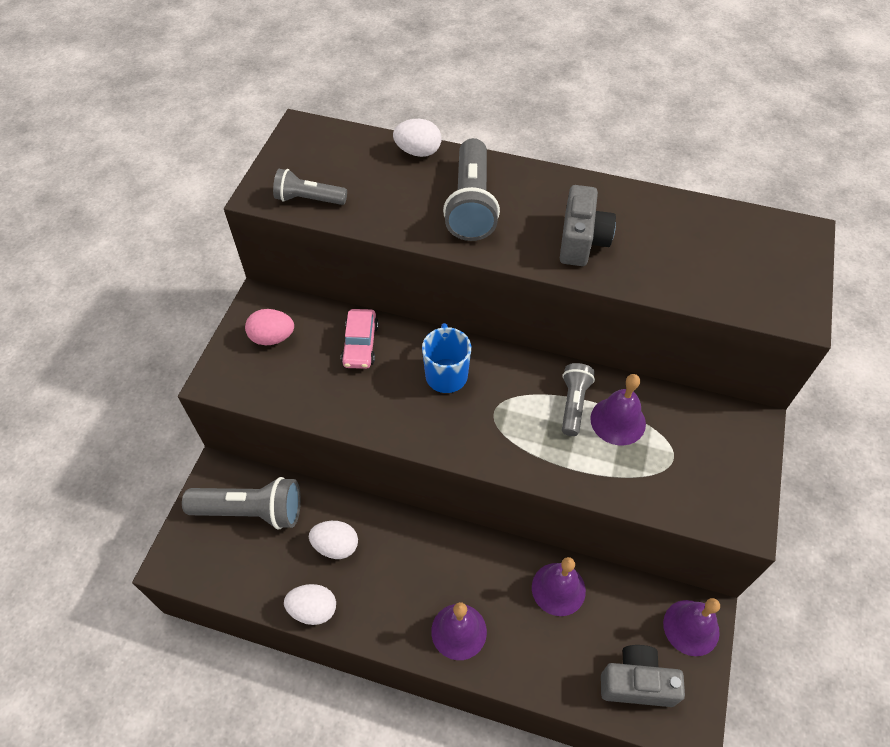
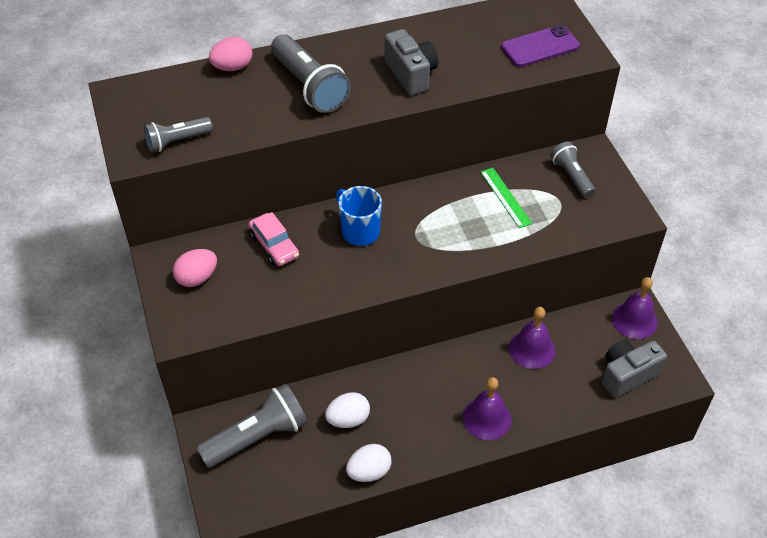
camera: 35 degrees left, 5 degrees down
white egg [393,119,441,157] -> pink egg [209,37,252,71]
grey flashlight [562,363,595,436] -> grey flashlight moved to [550,141,595,198]
purple bell [590,374,646,446] -> green ruler [481,168,532,228]
none -> purple phone [501,25,580,67]

